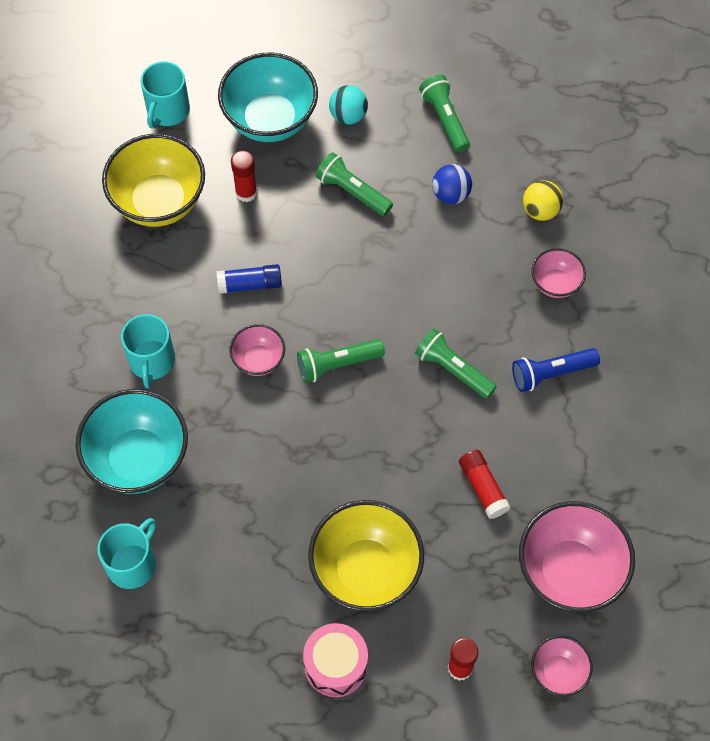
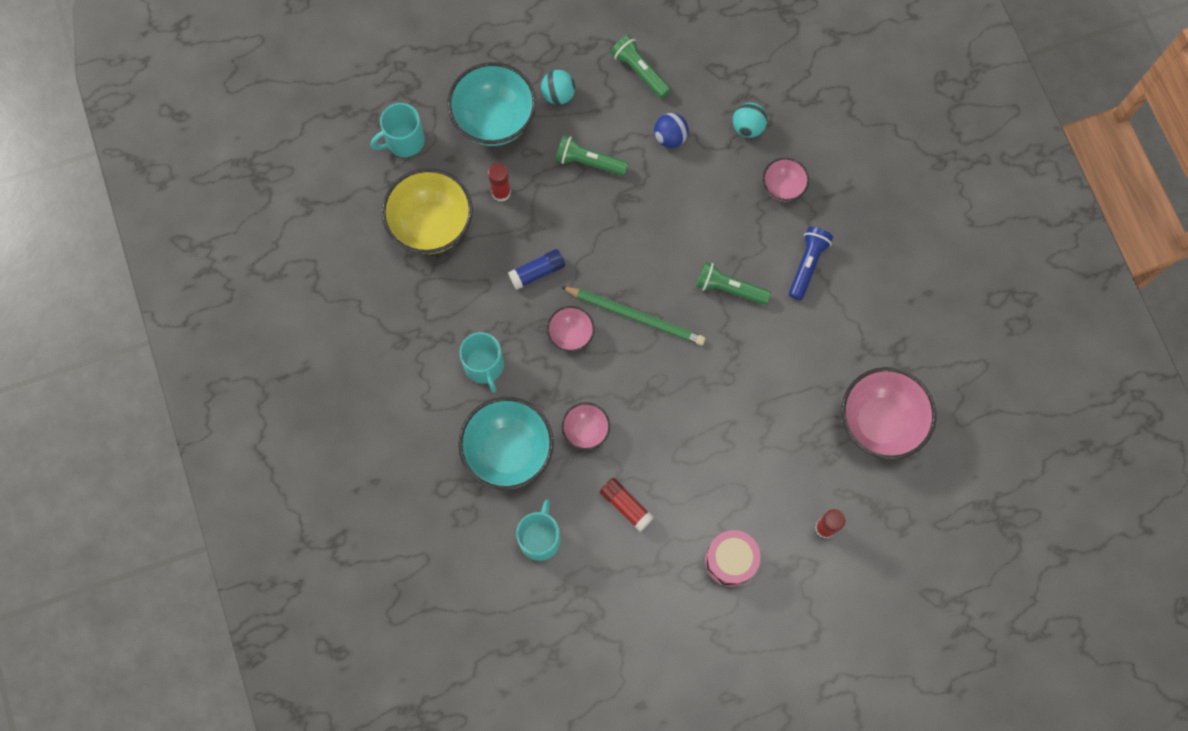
camera: 20 degrees left, 10 degrees up
turquoise mug [141,62,190,129] -> turquoise mug turned 60 degrees clockwise [371,103,425,157]
green flashlight [297,339,385,383] -> green pencil [561,286,705,345]
yellow bowl [308,500,424,611] -> none
red glue stick [459,450,510,519] -> red glue stick moved to [600,478,654,532]
blue flashlight [512,348,600,392] -> blue flashlight turned 150 degrees clockwise [789,227,833,300]
yellow ball [523,180,563,221] -> turquoise ball [733,103,767,138]
pink bowl [531,636,593,696] -> pink bowl moved to [562,402,610,450]

